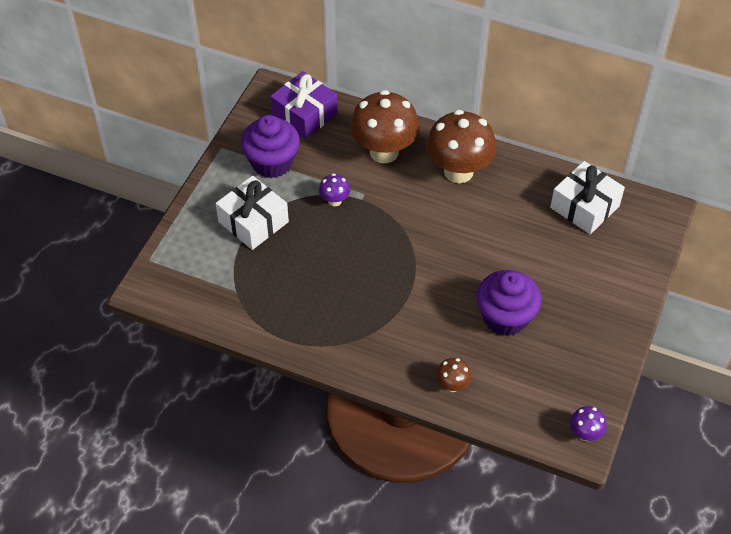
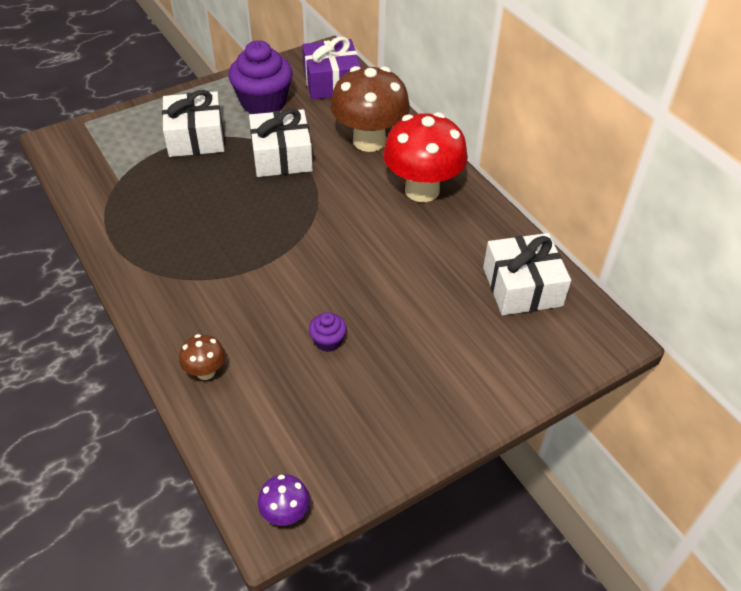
camera: 35 degrees right, 5 degrees down
purple mushroom [319,173,350,206] -> white gift [249,109,313,177]
brown mushroom [426,110,496,183] -> red mushroom [383,112,468,202]
purple cupcake [476,270,542,336] -> purple cupcake [309,312,347,352], size x0.46

